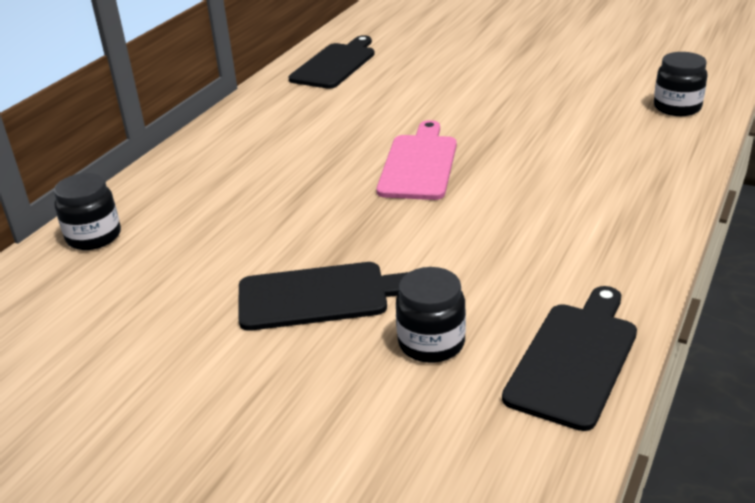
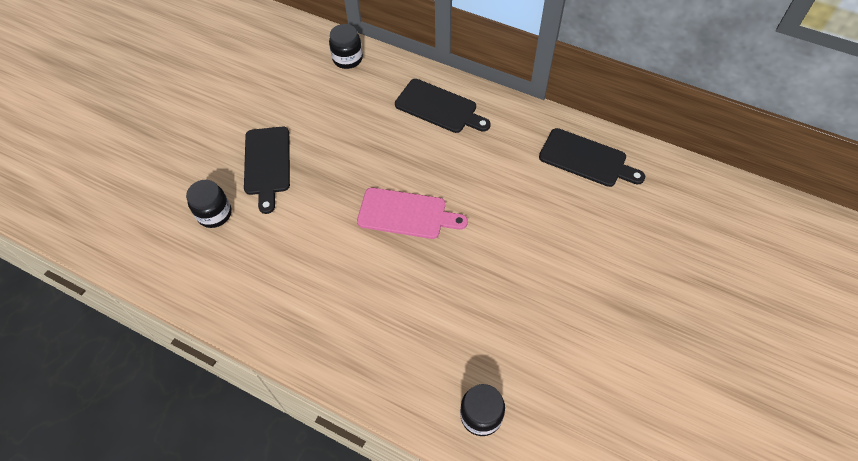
camera: 90 degrees right, 25 degrees up
black cutting board [502,286,637,431] -> black cutting board moved to [395,79,491,133]

